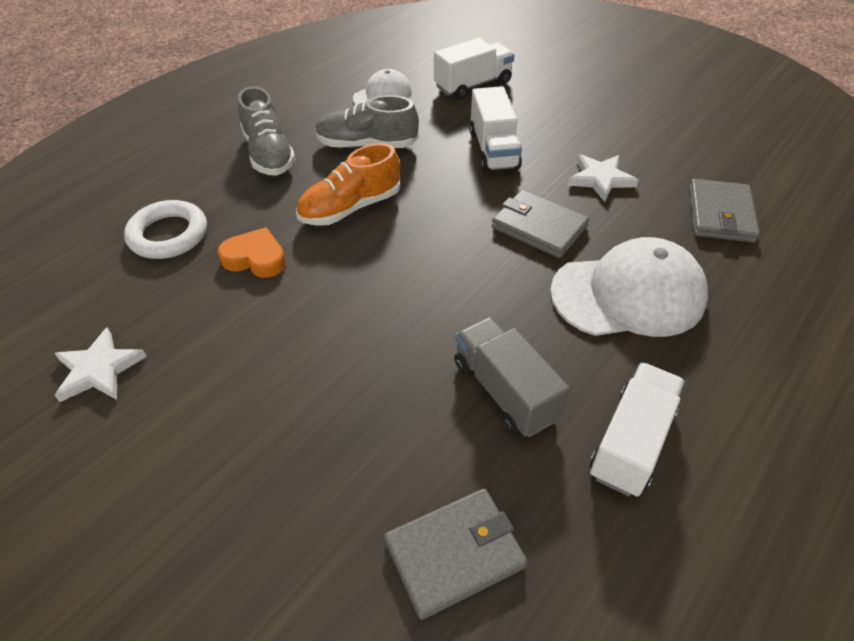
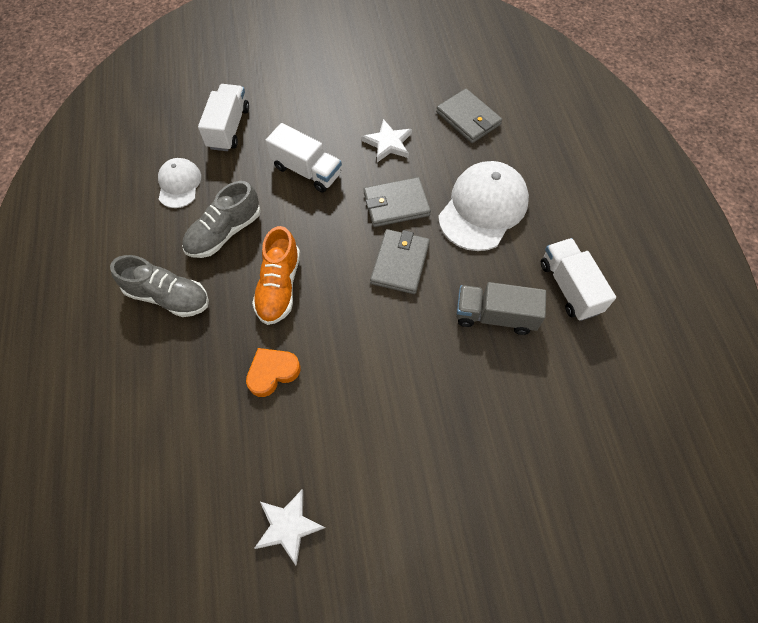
camera: 50 degrees left, 15 degrees up
white ring [124,200,207,259] -> none
grey wallet [384,489,527,620] -> grey wallet moved to [370,229,430,294]

